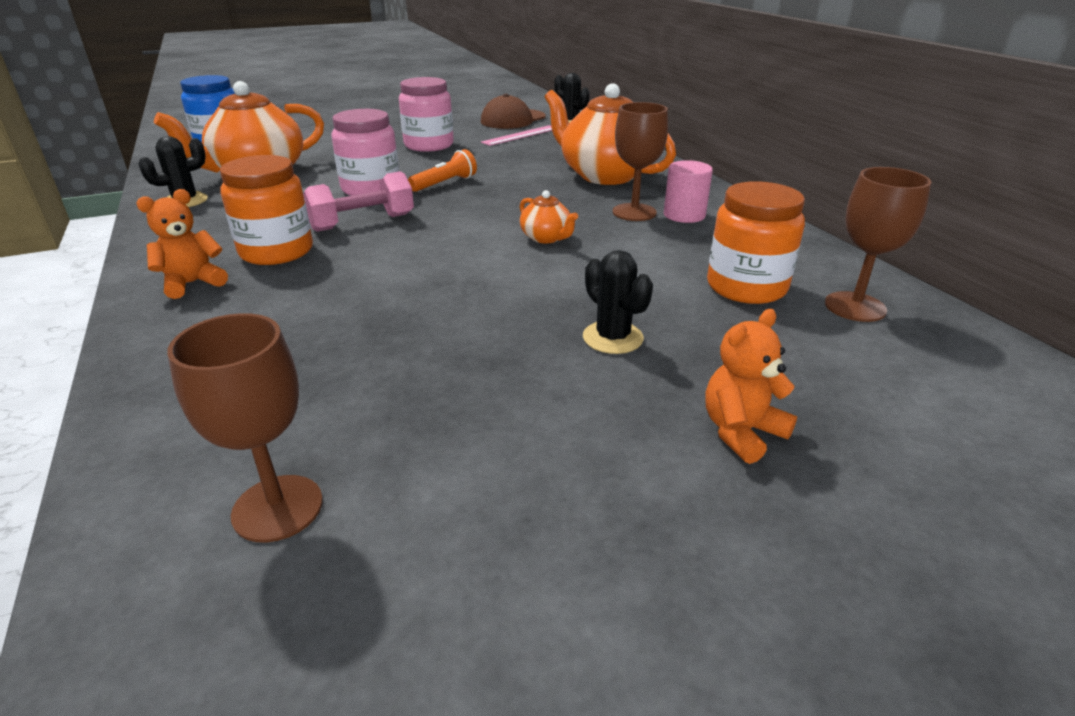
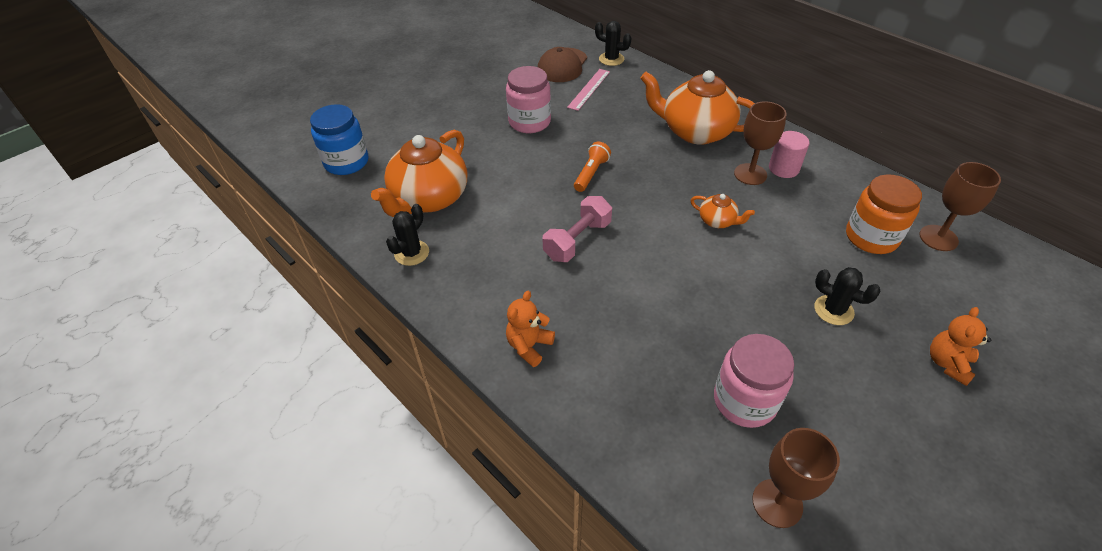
camera: 20 degrees left, 15 degrees up
orange jar [220,155,313,265] -> none
pink jar [331,109,399,196] -> pink jar moved to [714,334,794,428]

